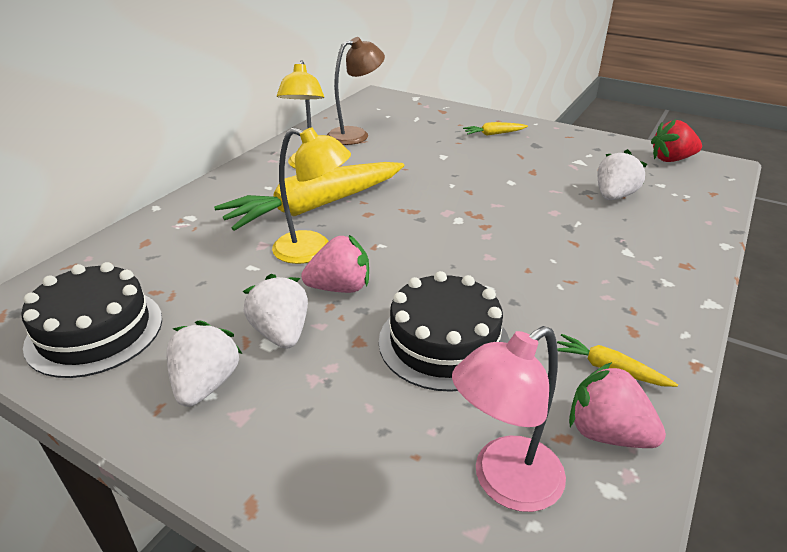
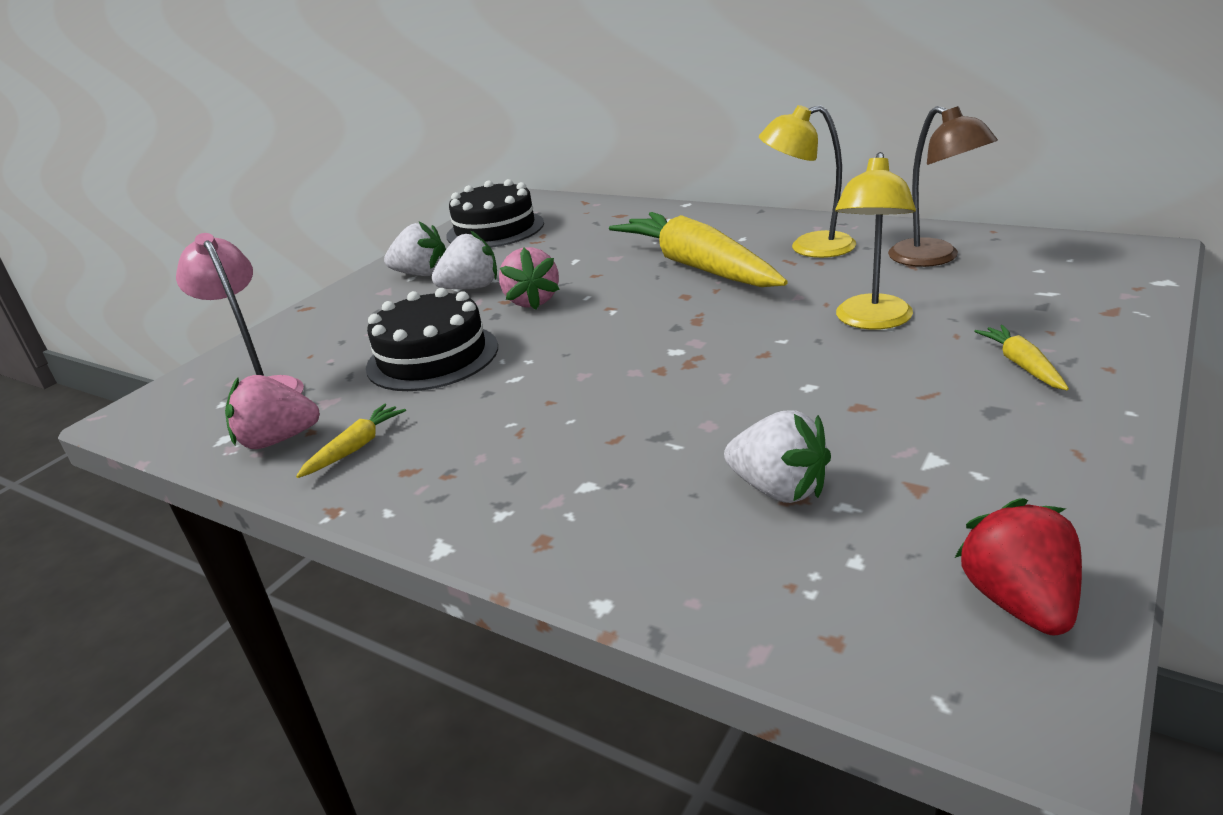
camera: 95 degrees right, 5 degrees down
yellow lamp [272,127,351,264] -> yellow lamp moved to [835,152,916,330]
pink strawberry [569,362,666,448] -> pink strawberry turned 135 degrees counterclockwise [225,375,320,449]

